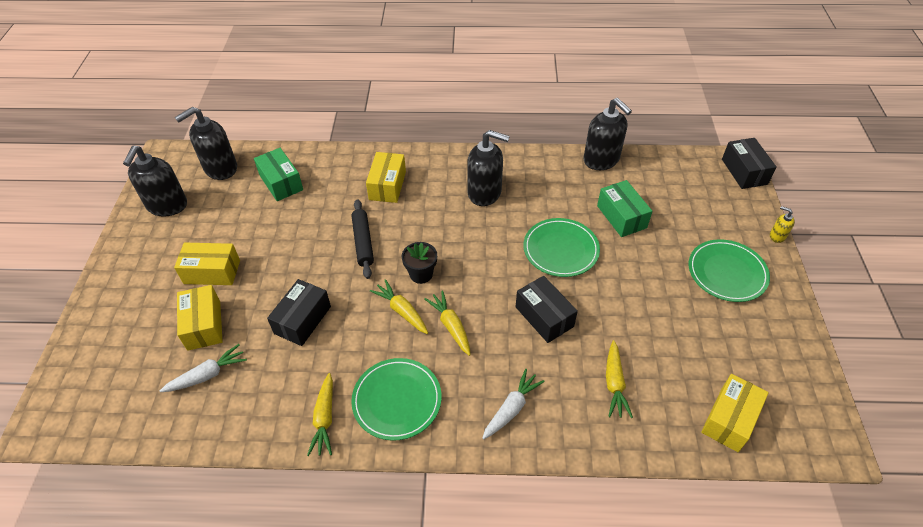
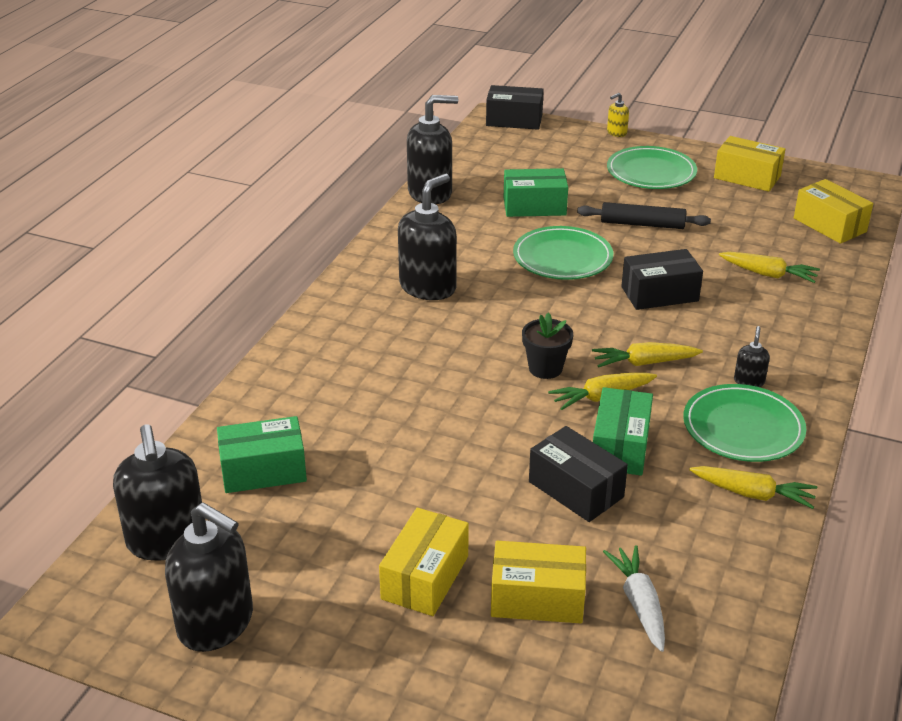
camera: 70 degrees left, 15 degrees down
black rolling pin [351,199,374,279] -> black rolling pin moved to [577,202,711,229]
yellow box [366,152,406,203] -> yellow box moved to [714,136,785,192]
white carrot [482,369,545,439] -> none
none -> green box [593,387,653,476]
none -> black soap dispenser [734,326,770,387]

